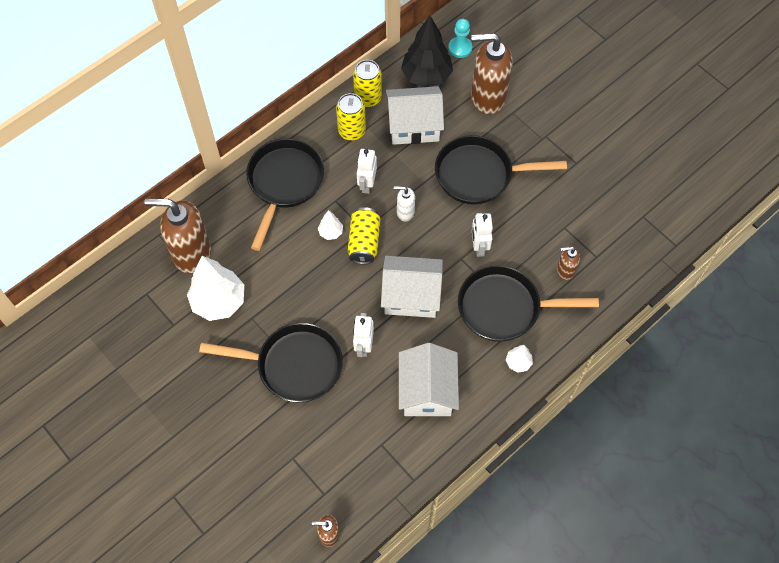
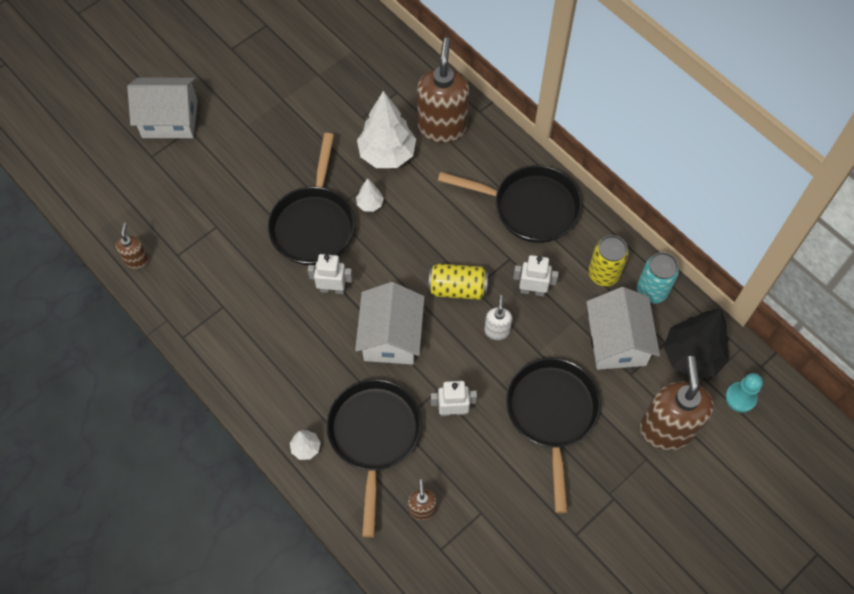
camera: 90 degrees right, 0 degrees up
white tree [318,210,343,240] -> white tree moved to [356,178,384,212]
yellow can [353,60,382,107] -> turquoise can [637,252,679,303]
white house [399,343,459,416] -> white house moved to [127,78,198,138]

